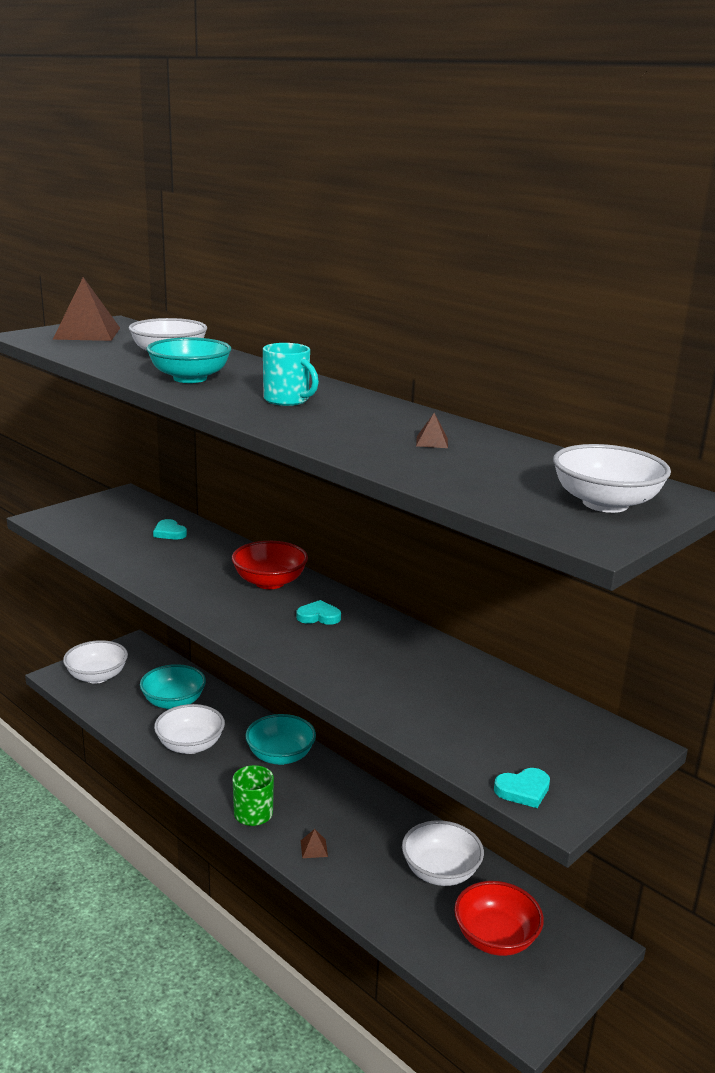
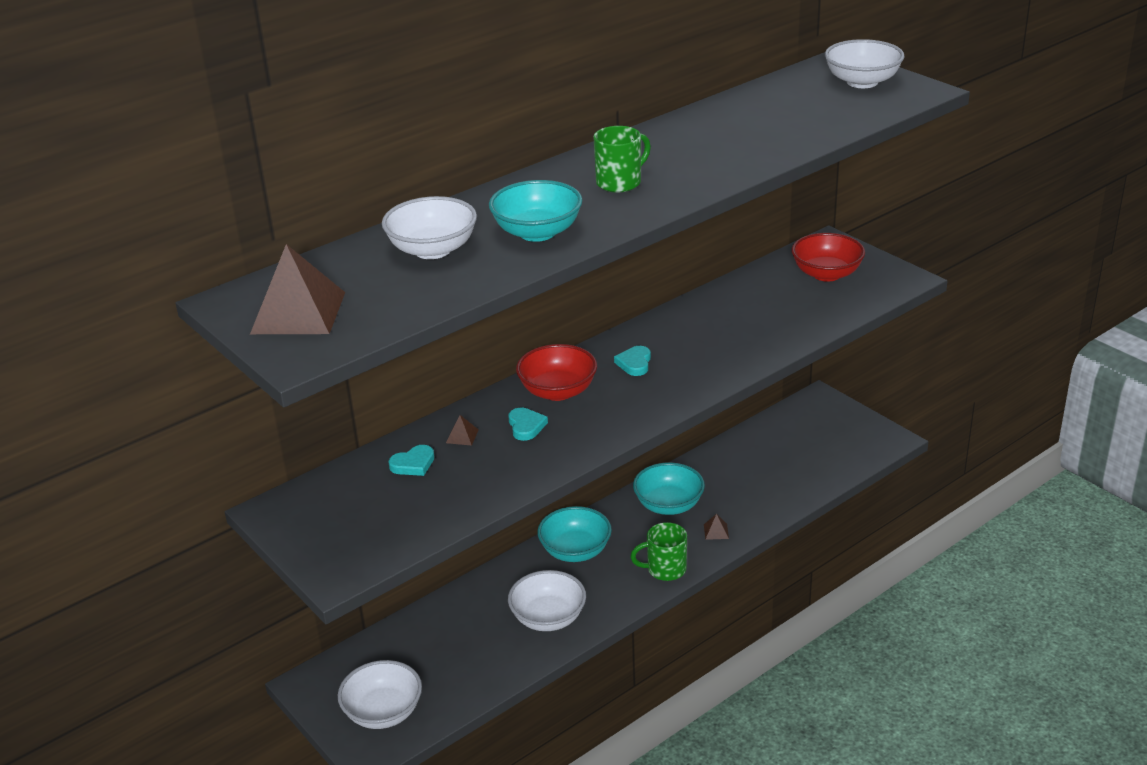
camera: 80 degrees left, 10 degrees up
turquoise bowl [140,664,206,709] -> turquoise bowl moved to [633,462,705,515]
turquoise mug [263,343,319,406] -> green mug [593,126,651,192]
white bowl [402,820,484,886] -> none
brown pyramid [416,413,448,448] -> brown pyramid moved to [446,415,479,446]
red bowl [454,881,544,956] -> red bowl moved to [792,233,865,282]
turquoise heart [494,768,550,808] -> turquoise heart moved to [508,407,548,441]

